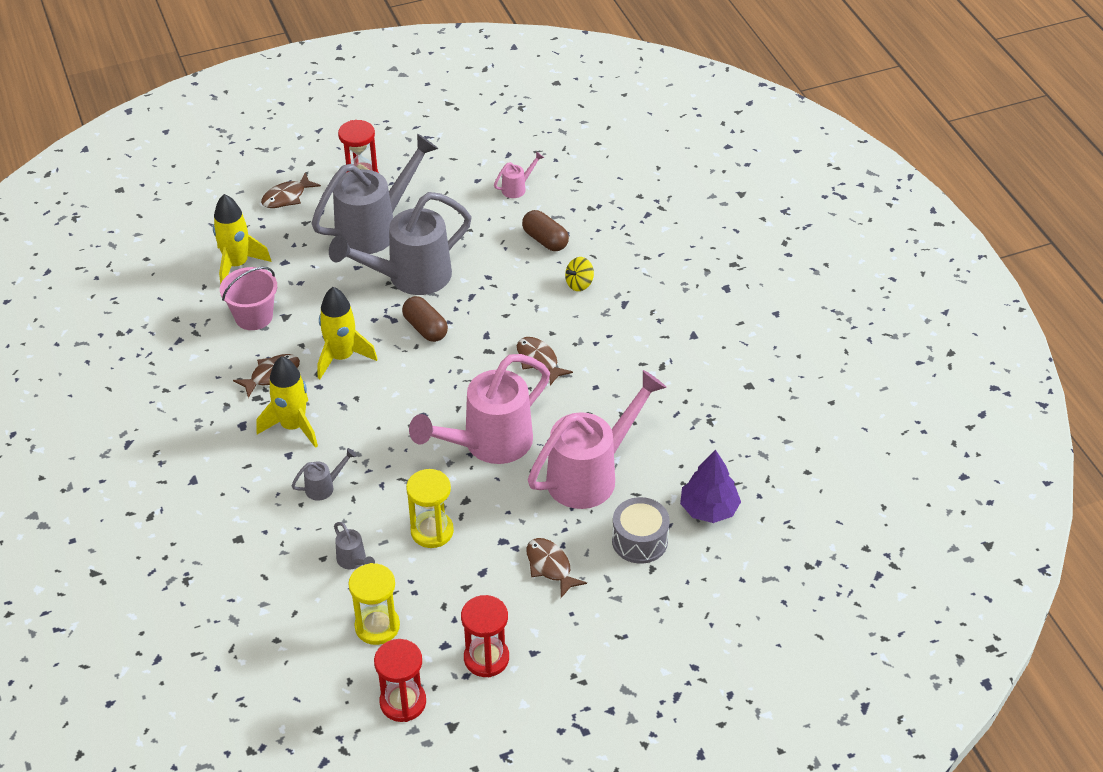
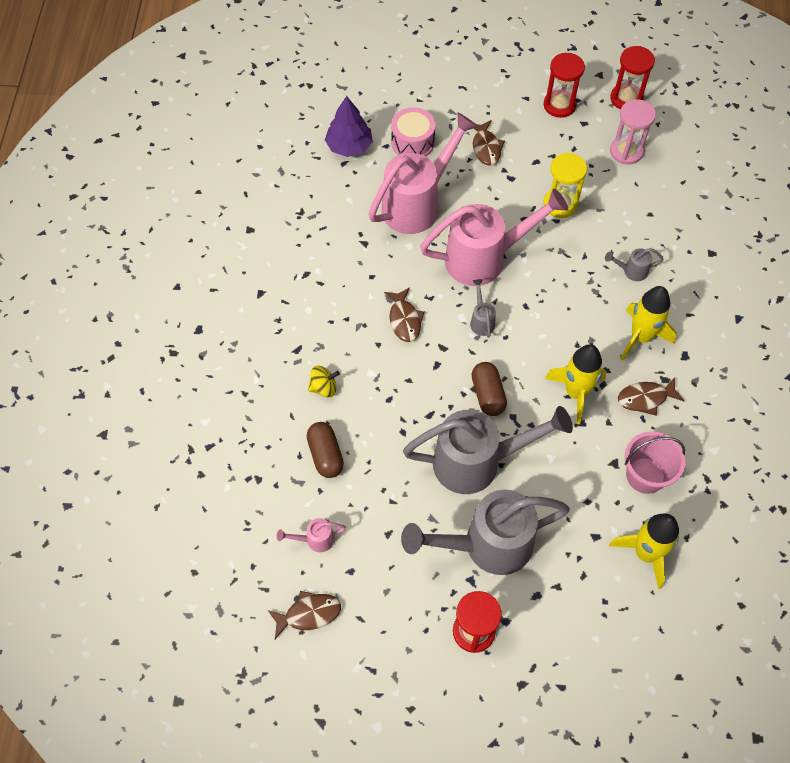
camera: 155 degrees left, 15 degrees up
brown fish [261,173,321,208] -> brown fish moved to [268,591,341,639]
grey watering can [334,522,375,569] -> grey watering can moved to [470,279,496,338]
yellow hourglass [348,563,400,645] -> pink hourglass [610,99,656,164]
pink watering can [528,370,667,509] -> pink watering can turned 150 degrees clockwise [369,112,478,234]
grey drum [612,497,670,564] -> pink drum [391,107,435,157]

